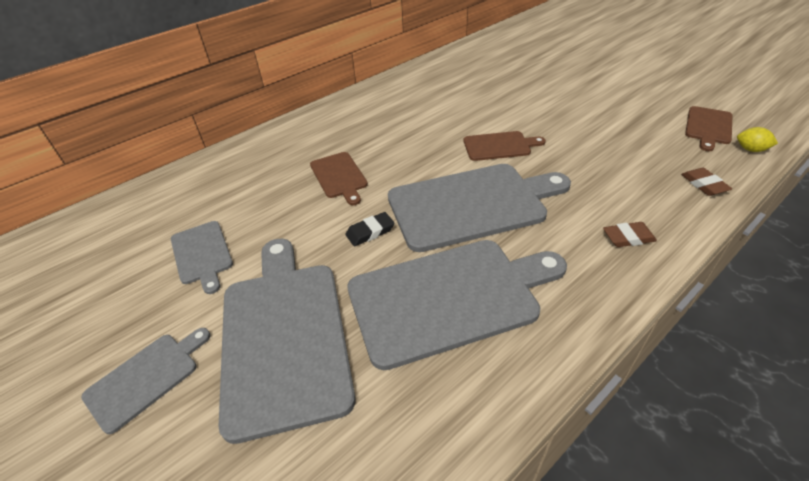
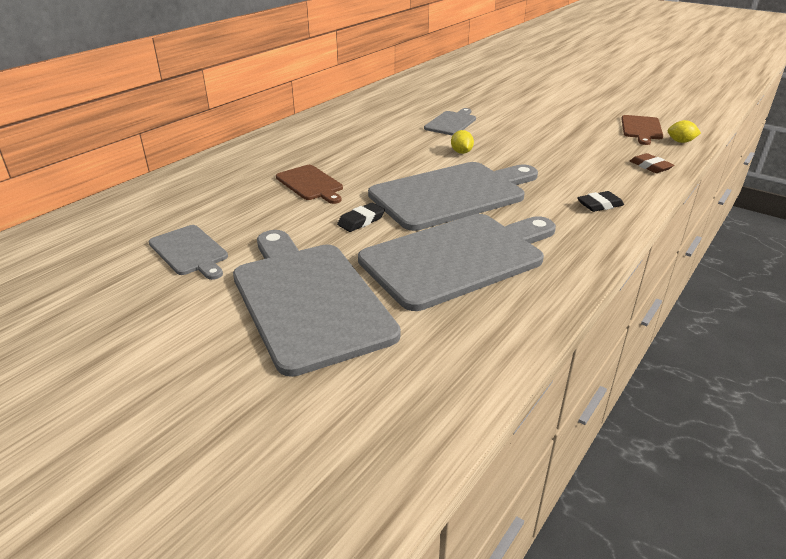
camera: 15 degrees left, 10 degrees down
grey cutting board [81,328,210,434] -> grey cutting board moved to [424,108,476,136]
brown cutting board [463,131,546,161] -> yellow lemon [451,130,474,154]
brown eraser [603,222,657,247] -> black eraser [577,191,624,212]

